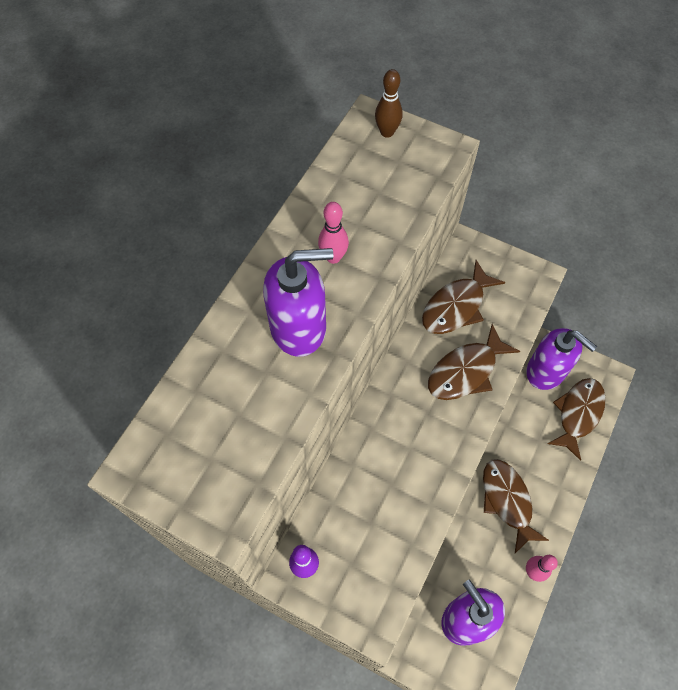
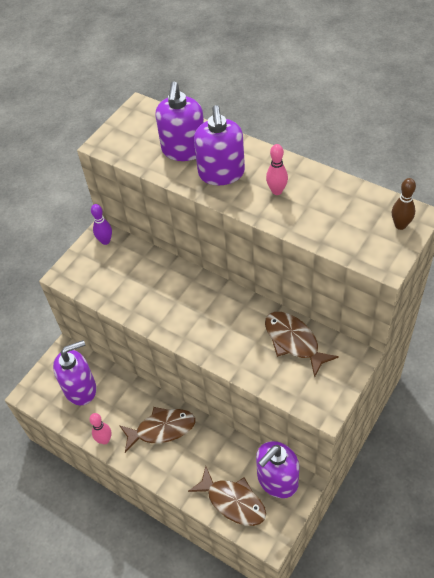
camera: 100 degrees right, 10 degrees down
brown fish [428,324,520,400] -> none
none -> purple soap dispenser [156,82,204,161]

